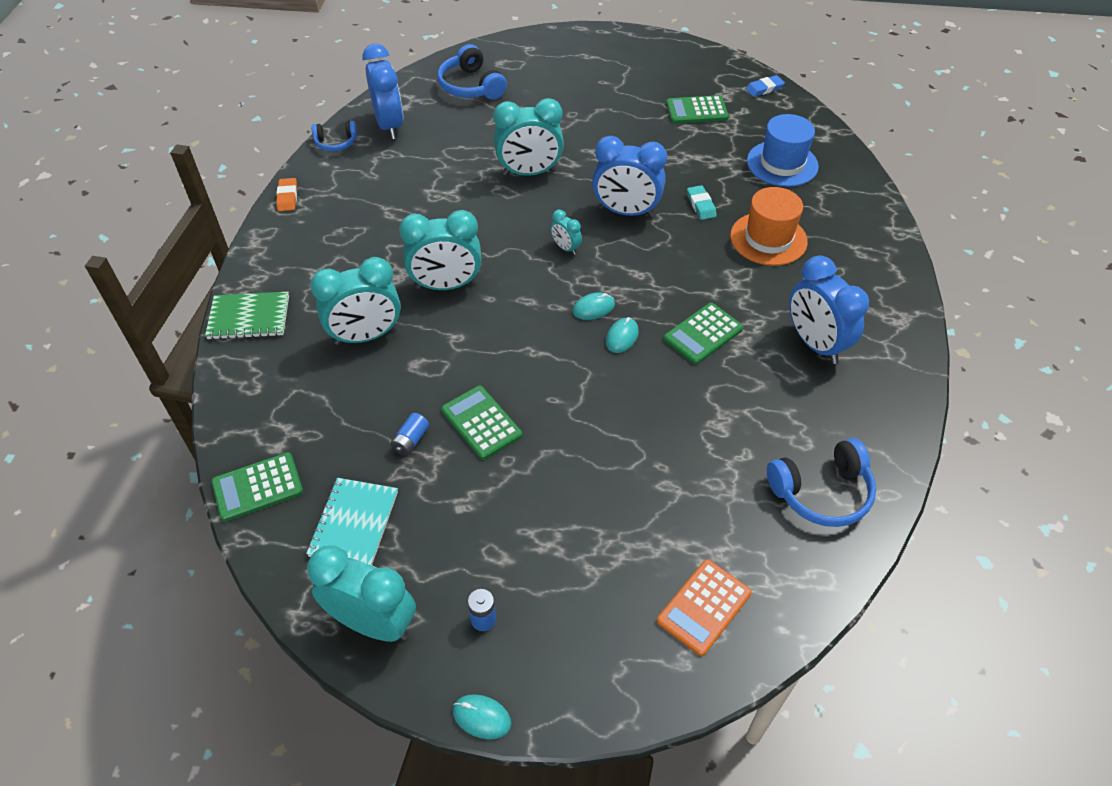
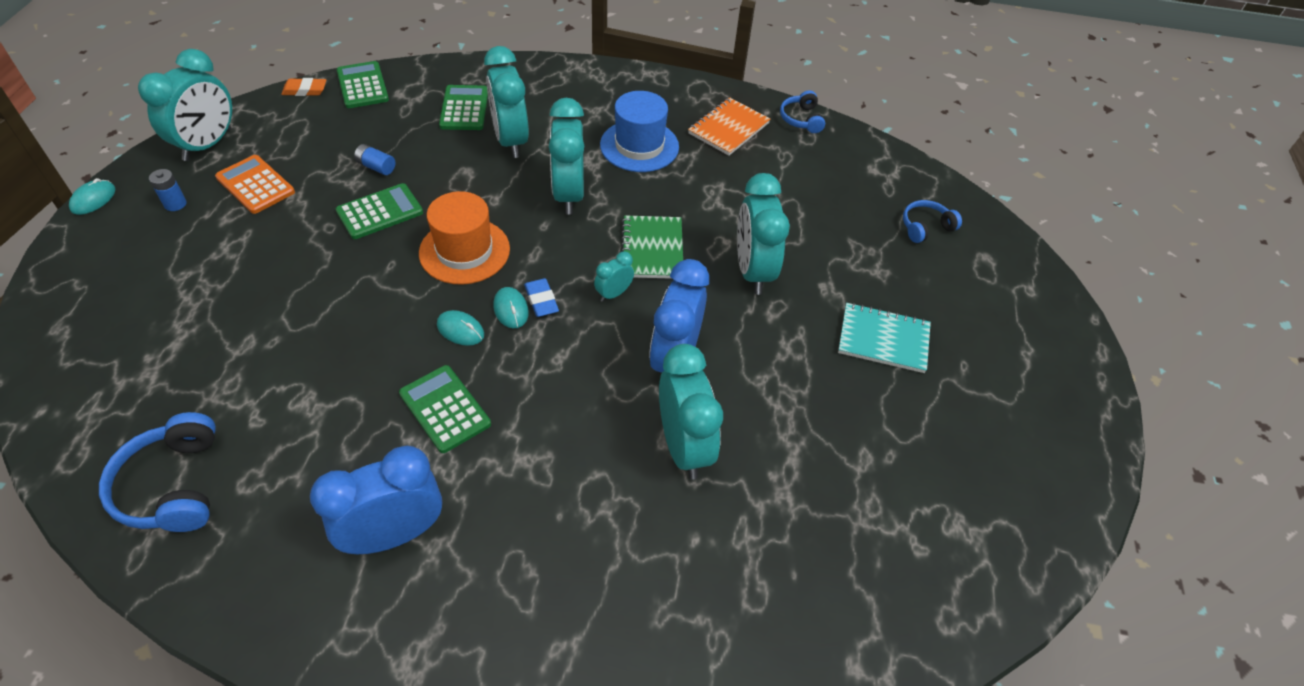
camera: 90 degrees right, 0 degrees up
green notebook [205,292,289,340] -> green notebook moved to [621,215,683,279]
orange eraser [276,178,297,211] -> orange eraser moved to [281,78,326,96]
turquoise notebook [306,478,398,565] -> turquoise notebook moved to [838,303,931,373]
blue clock [362,44,404,139] -> none
blue headphones [437,44,507,99] -> blue headphones [903,200,962,243], size x0.61
orange calculator [657,559,752,656] -> orange calculator moved to [215,155,295,214]
green calculator [666,95,729,124] -> green calculator moved to [439,85,488,130]
turquoise eraser [687,185,717,220] -> turquoise clock [659,344,723,480]
orange hat [730,187,808,266] -> orange hat moved to [419,191,510,285]
blue eraser [746,75,785,97] -> blue eraser moved to [524,278,559,317]
blue hat [747,114,819,187] -> blue hat moved to [600,91,679,172]
none -> orange notebook [688,97,770,156]

